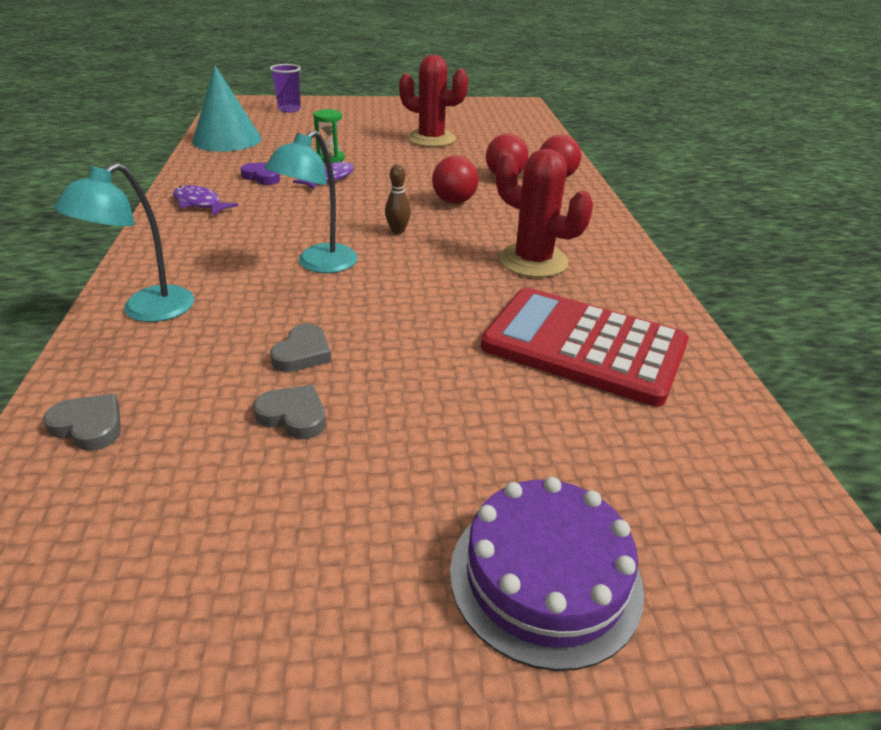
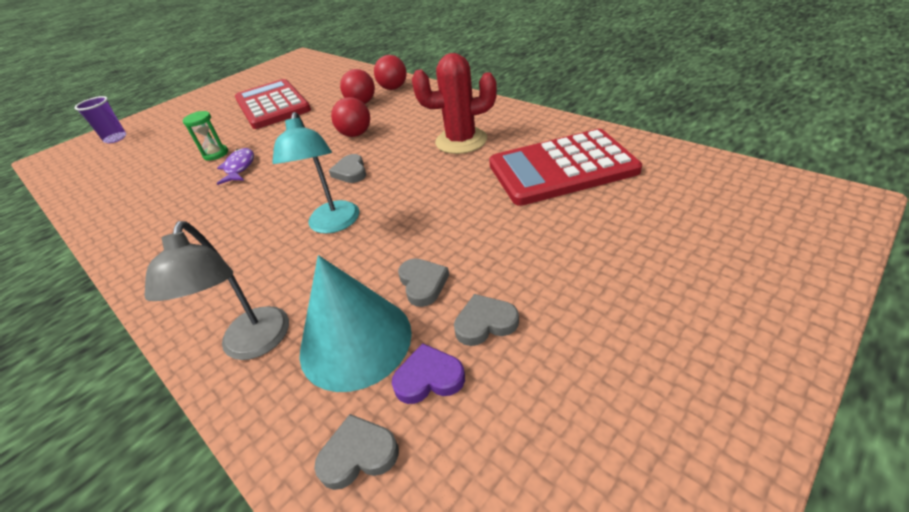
camera: 35 degrees left, 5 degrees up
turquoise lamp [54,163,194,322] -> grey lamp [144,221,289,360]
purple fish [173,185,239,216] -> none
turquoise cone [192,66,262,152] -> turquoise cone moved to [299,255,412,392]
purple heart [240,163,280,185] -> purple heart moved to [392,343,465,404]
brown bowling pin [385,164,411,234] -> grey heart [329,154,366,183]
red cactus [399,55,468,147] -> red calculator [235,79,311,129]
purple cake [450,477,644,671] -> none

